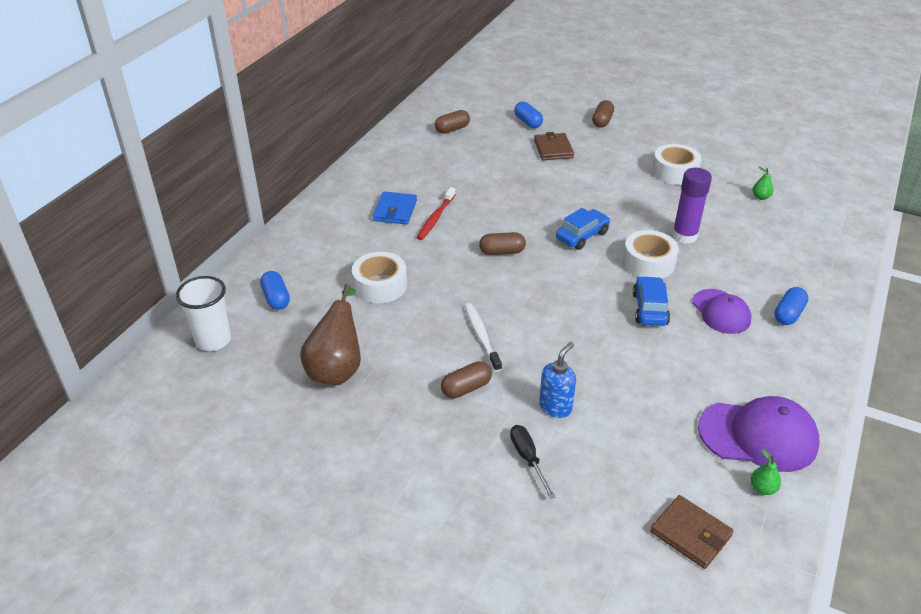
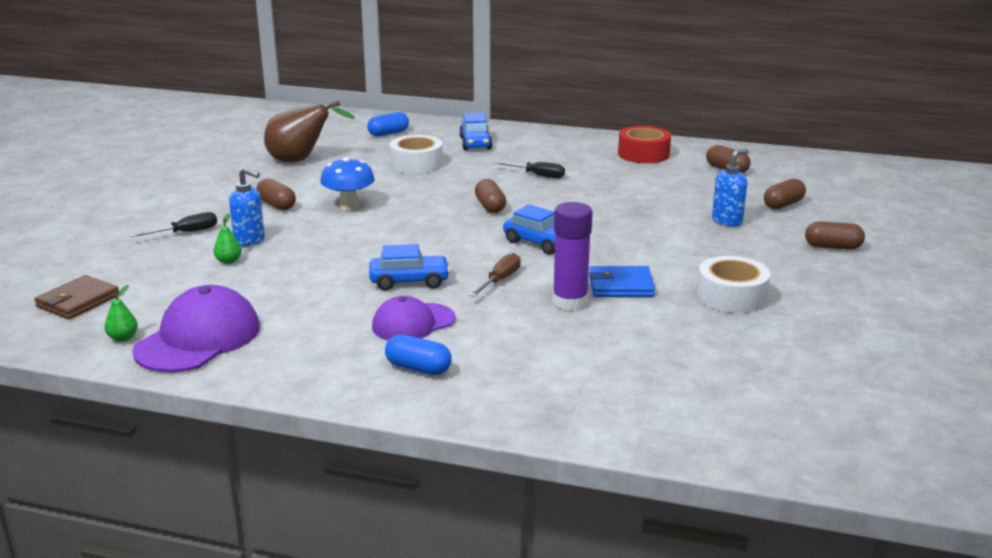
camera: 80 degrees right, 15 degrees down
white cup [176,276,231,351] -> none
blue wallet [373,192,417,225] -> blue wallet moved to [589,266,655,297]
red toothbrush [416,187,456,240] -> black screwdriver [493,161,565,178]
white toothbrush [465,303,502,372] -> blue mushroom [320,157,375,210]
blue capsule [514,102,543,128] -> brown capsule [764,179,806,209]
brown wallet [534,132,574,160] -> blue soap dispenser [712,149,749,227]
white tape [623,230,679,278] -> brown screwdriver [469,253,521,297]
purple cap [698,396,820,472] -> purple cap turned 150 degrees counterclockwise [132,285,260,373]
green pear [752,167,773,200] -> green pear moved to [213,213,242,264]
none -> blue car [459,113,493,150]
none -> red tape [618,126,671,163]

